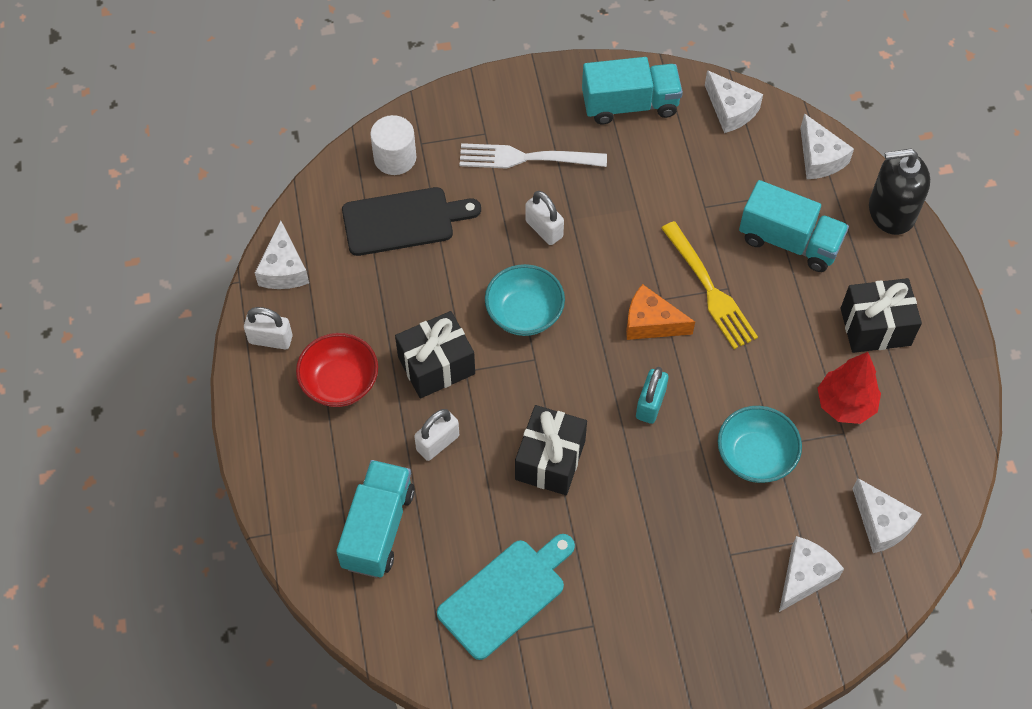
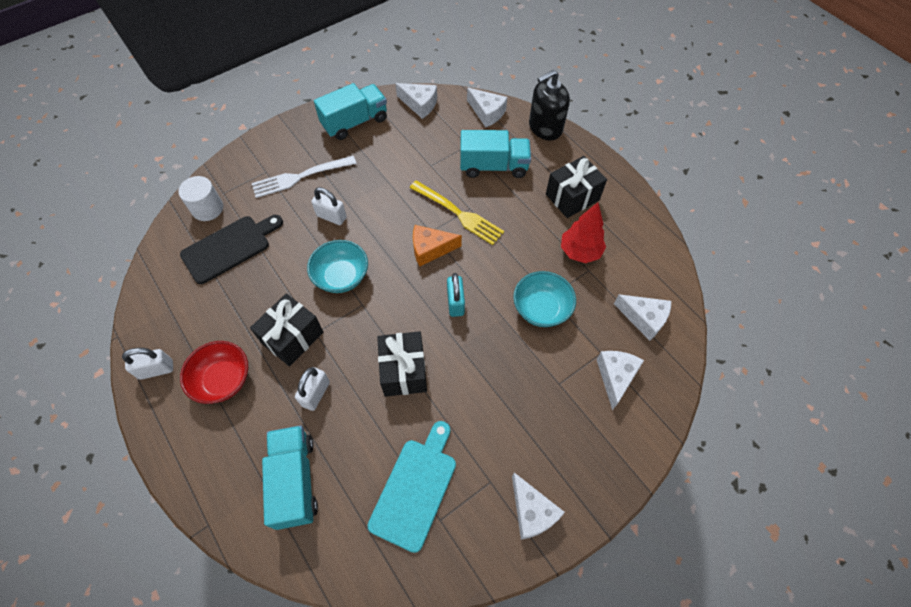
camera: 25 degrees left, 0 degrees up
white cheese [255,221,309,289] -> white cheese moved to [512,473,565,540]

